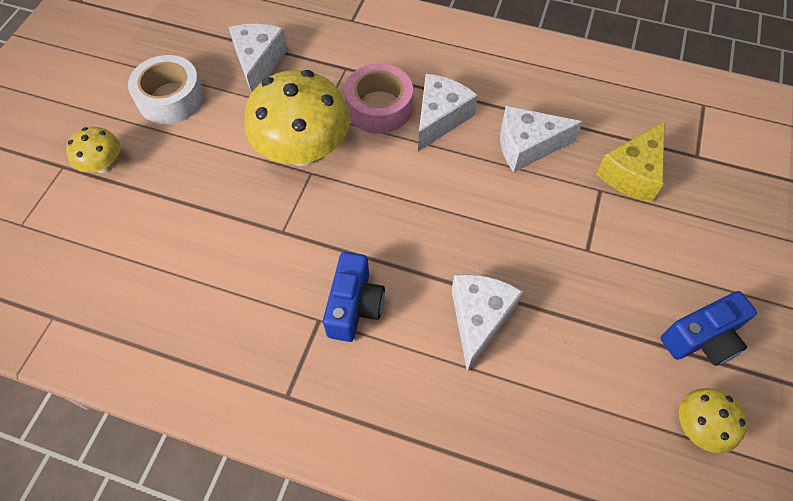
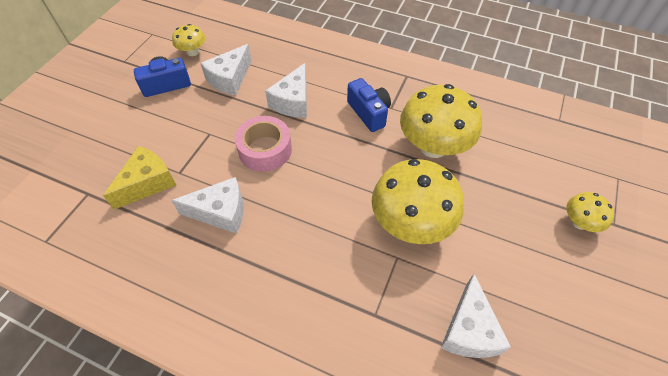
camera: 175 degrees left, 5 degrees down
white tape [128,55,204,124] -> none
blue camera [323,252,385,342] -> blue camera turned 135 degrees clockwise [347,78,391,132]
pink tape [344,64,413,134] -> pink tape moved to [235,116,292,172]
white cheese [418,74,478,151] -> white cheese moved to [200,44,252,96]
none -> yellow mushroom [400,84,482,158]

